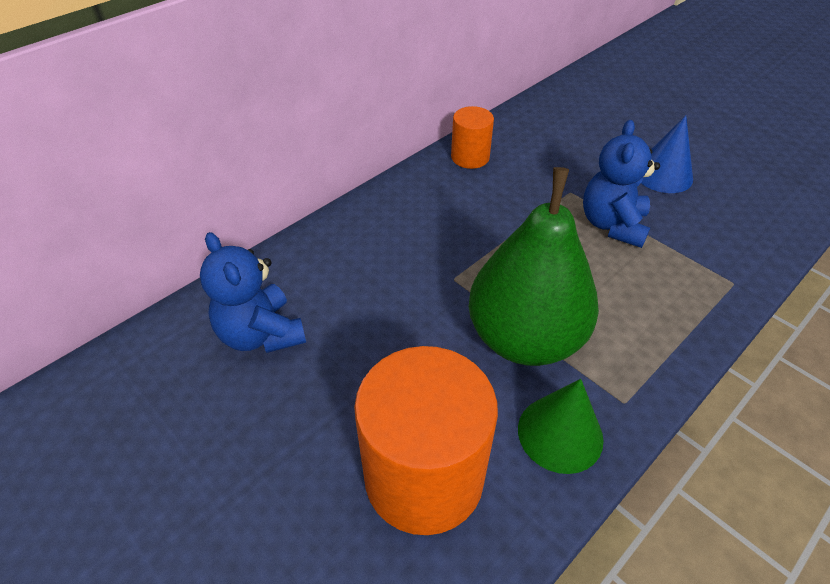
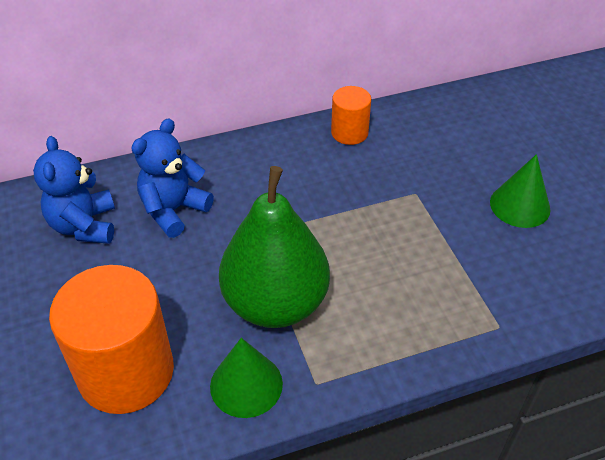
camera: 25 degrees right, 0 degrees up
blue teddy bear [583,120,660,248] -> blue teddy bear moved to [131,119,214,238]
blue cone [641,115,693,193] -> green cone [490,154,551,228]

